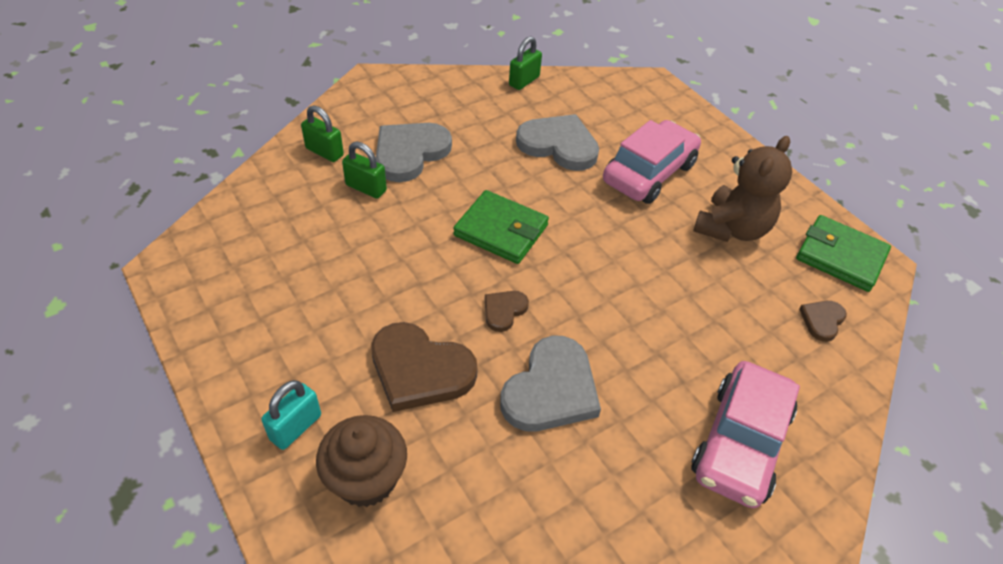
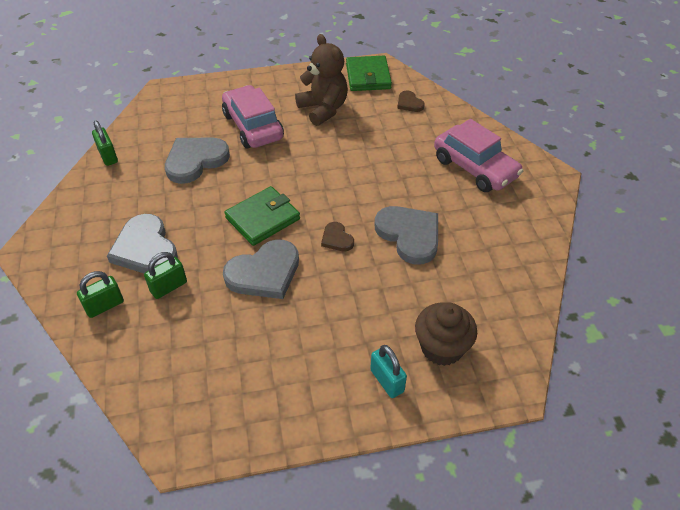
camera: 65 degrees left, 0 degrees up
brown heart [371,322,478,412] -> none
green wallet [796,215,891,292] -> green wallet turned 60 degrees counterclockwise [346,56,392,91]
none -> grey heart [223,239,299,299]

